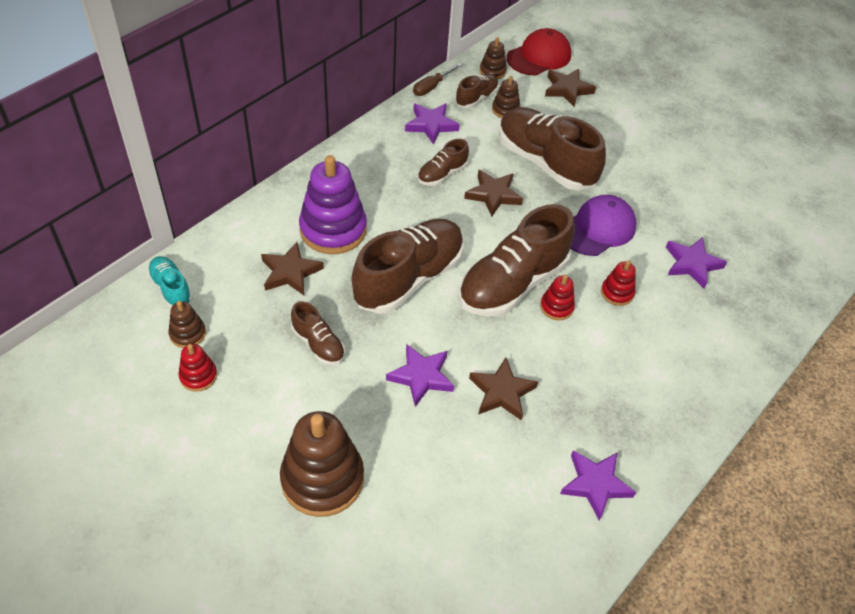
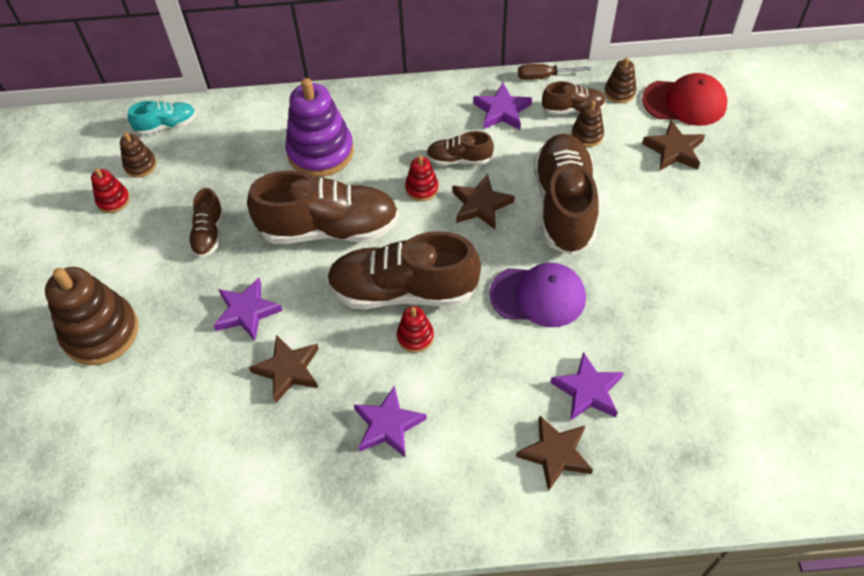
camera: 50 degrees right, 5 degrees up
turquoise shoe [147,256,192,308] -> turquoise shoe turned 60 degrees clockwise [128,101,196,135]
brown star [261,242,324,295] -> brown star moved to [516,415,593,491]
purple star [560,450,636,521] -> purple star moved to [354,385,427,458]
red stacking toy [601,260,636,306] -> red stacking toy moved to [405,155,439,201]

